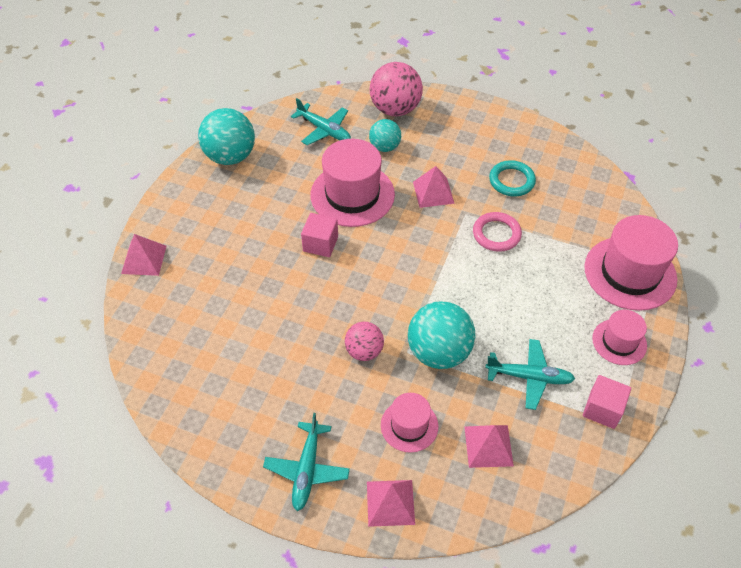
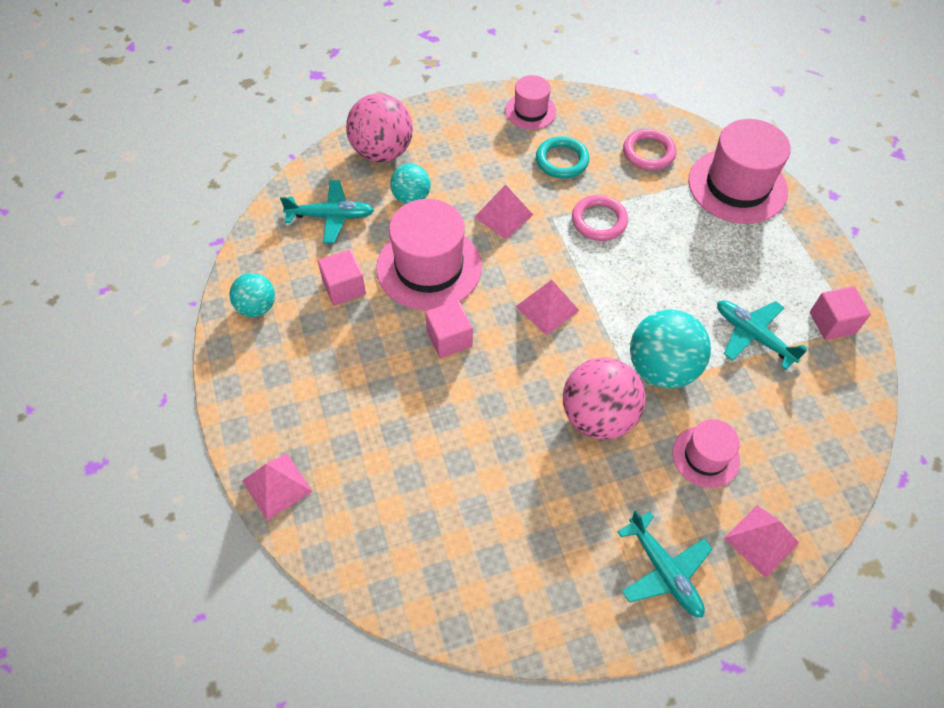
camera: 40 degrees left, 5 degrees up
turquoise ball [198,108,255,165] -> turquoise ball [229,273,275,317], size x0.59
pink ball [345,322,384,361] -> pink ball [563,357,646,440], size x1.69
pink pyramid [464,425,514,468] -> pink pyramid moved to [515,280,580,336]
turquoise plane [485,339,575,410] -> turquoise plane turned 105 degrees counterclockwise [717,300,807,370]
pink hat [592,310,647,365] -> pink hat moved to [505,75,557,130]
none -> pink cube [318,249,366,306]
none -> pink ring [623,129,677,171]

